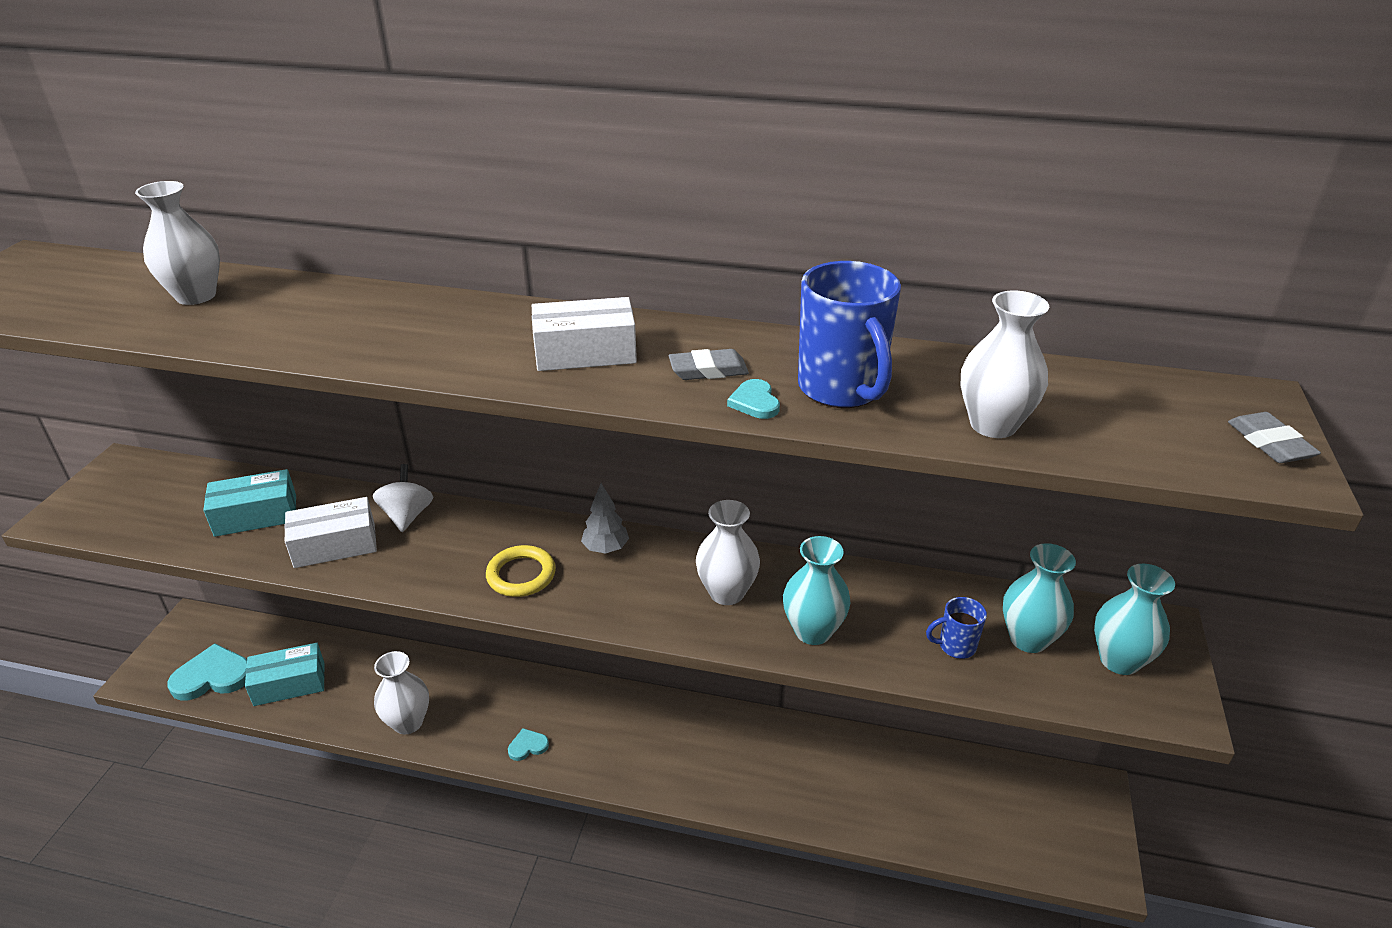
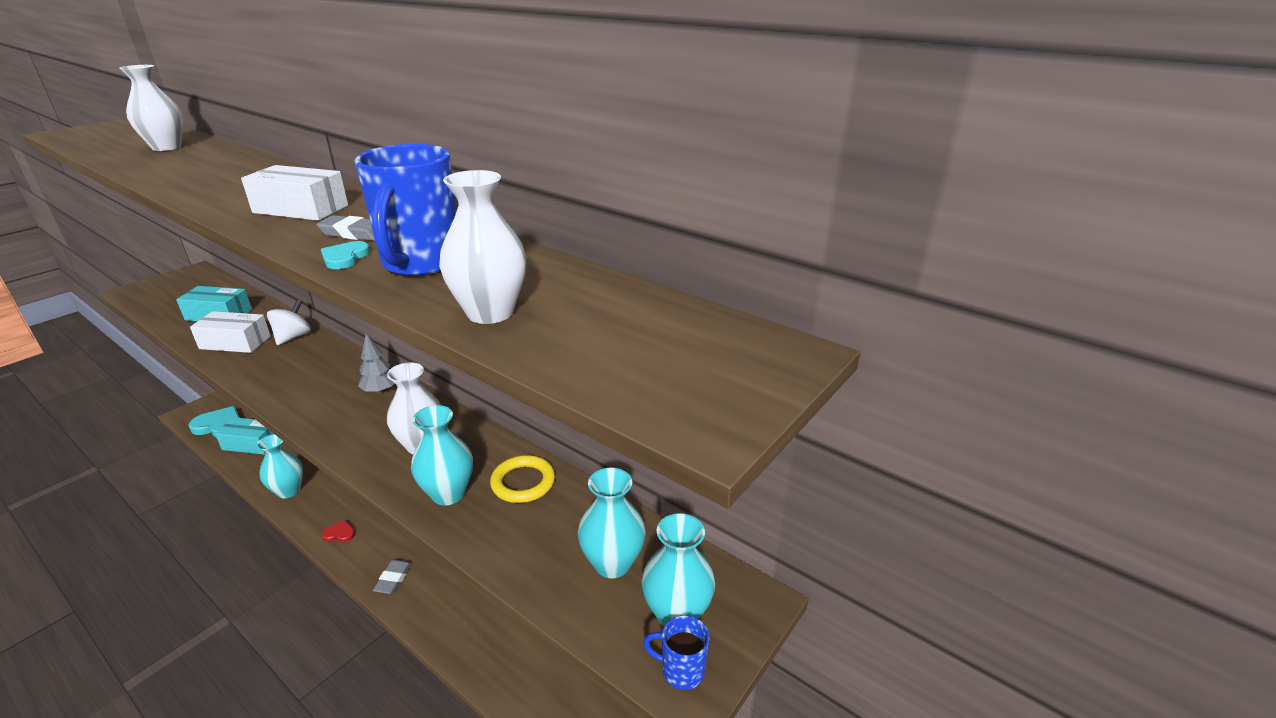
camera: 25 degrees right, 5 degrees down
white vase [374,651,429,734] -> turquoise vase [256,434,303,499]
yellow ring [486,545,556,597] -> yellow ring moved to [490,455,555,503]
turquoise heart [508,728,549,761] -> red heart [322,520,355,542]
blue mug [926,597,987,659] -> blue mug moved to [643,615,710,690]
grey eraser [1228,412,1321,463] -> grey eraser moved to [373,560,412,594]

